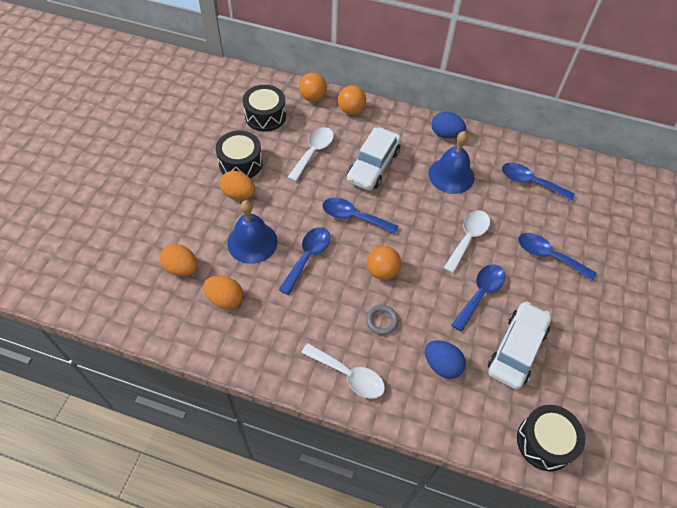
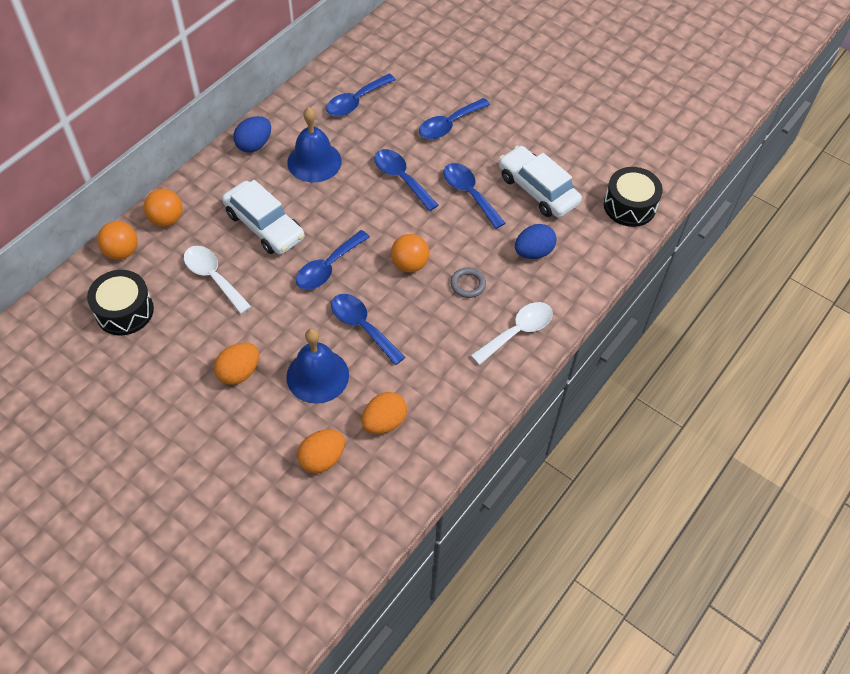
camera: 70 degrees left, 0 degrees up
black drum [216,130,263,178] -> none
white spoon [444,210,490,273] -> blue spoon [374,149,438,211]

